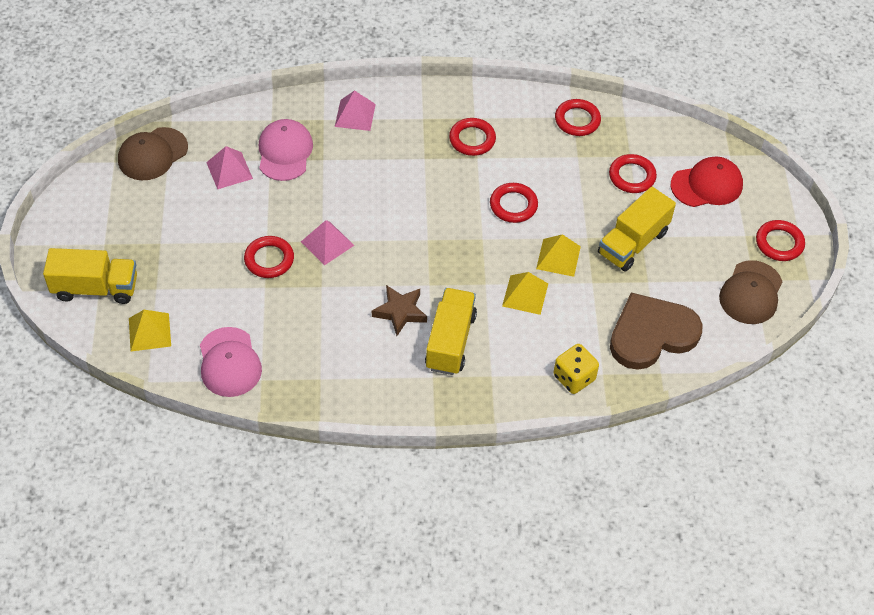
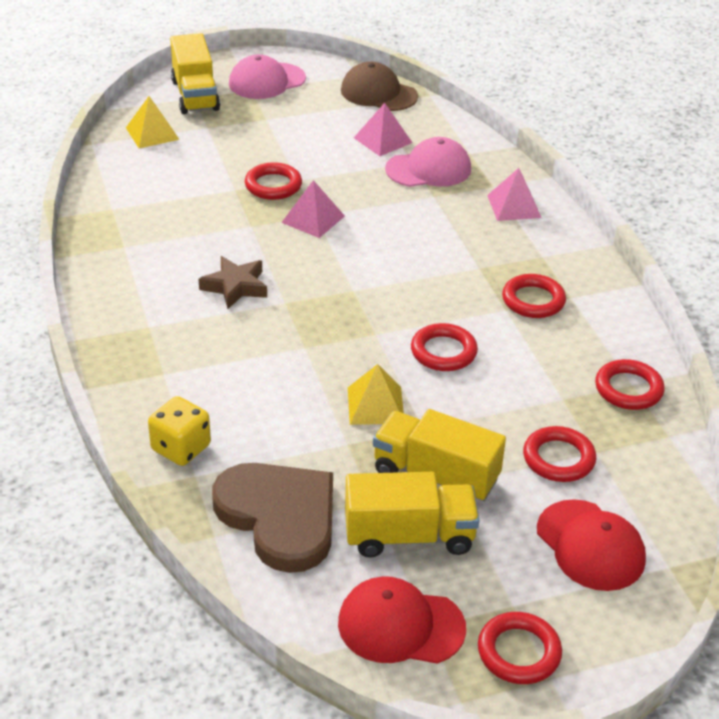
camera: 75 degrees right, 15 degrees down
pink cap [200,327,262,397] -> pink cap moved to [229,54,306,99]
yellow truck [425,288,477,375] -> yellow truck moved to [345,472,479,558]
yellow pyramid [502,272,548,315] -> none
brown cap [719,260,782,324] -> red cap [338,576,466,664]

